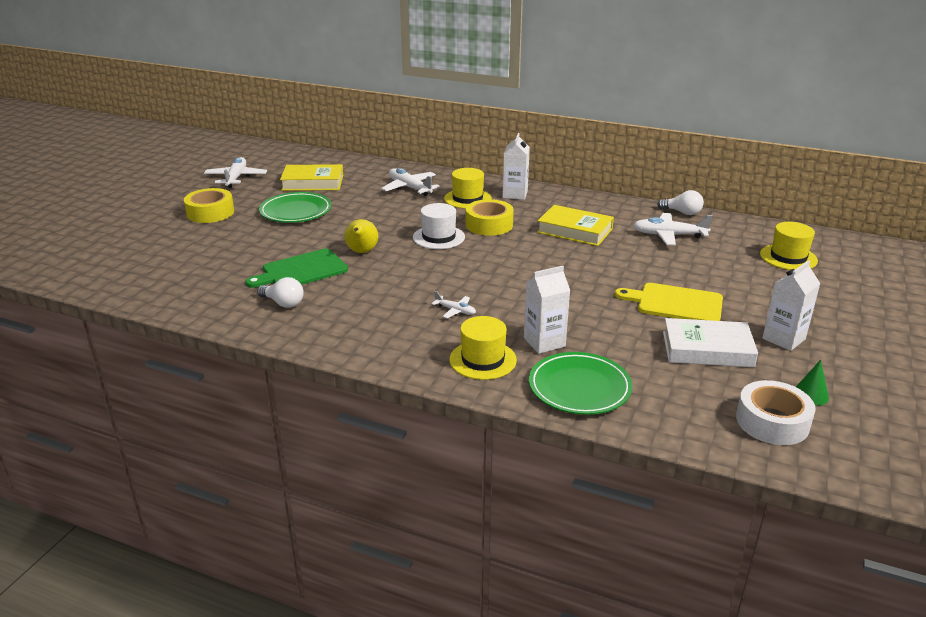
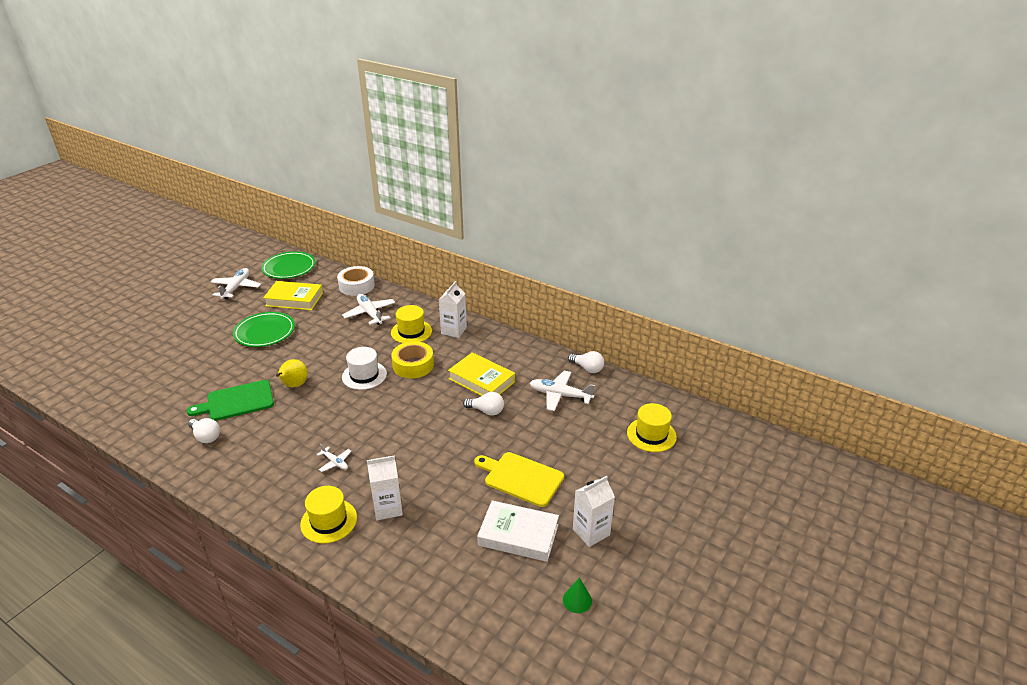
camera: 10 degrees right, 5 degrees up
yellow tape [184,188,234,223] -> none
green plate [529,352,633,415] -> green plate moved to [261,251,316,279]
white tape [736,380,816,445] -> white tape moved to [337,266,375,296]
none -> white light bulb [463,392,504,416]

